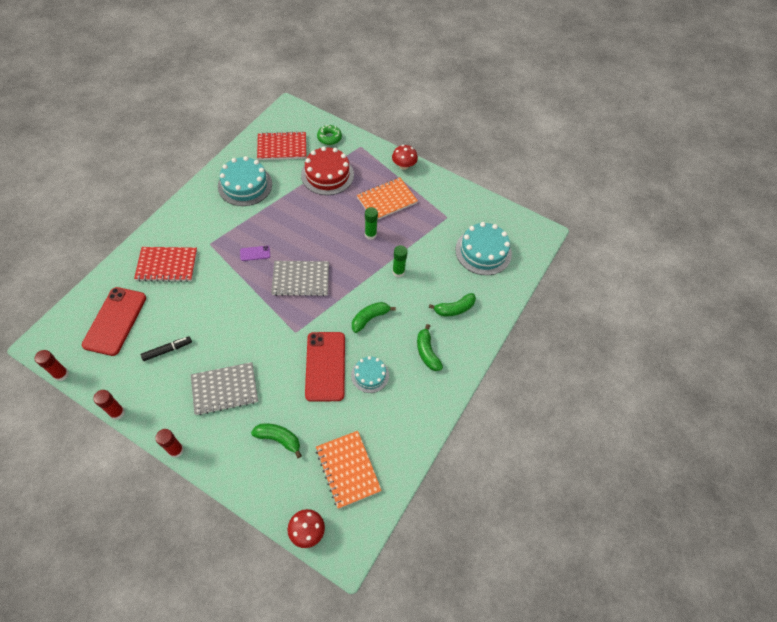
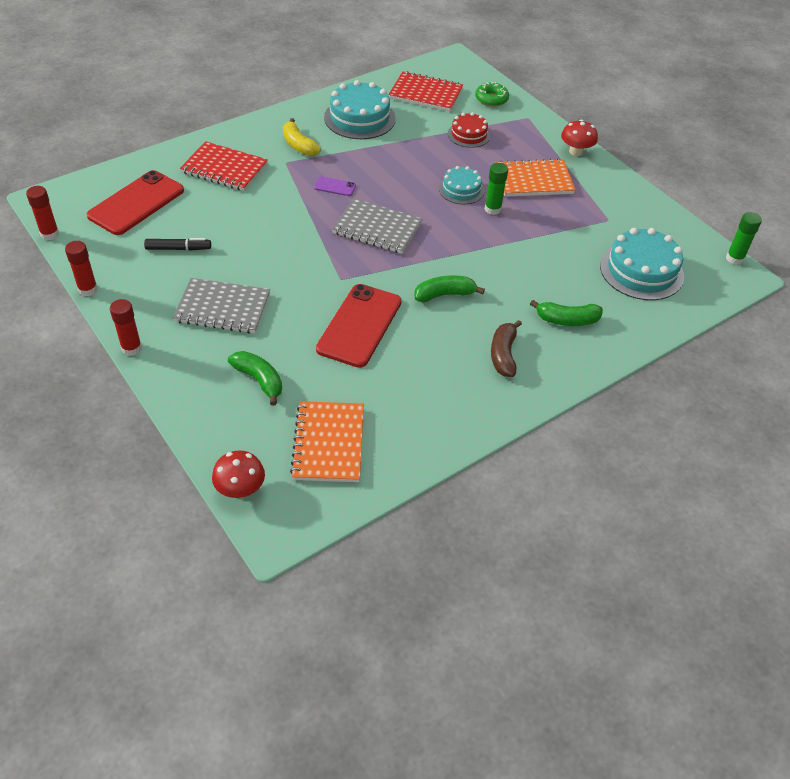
camera: 25 degrees right, 10 degrees down
red cake [301,147,354,195] -> red cake [448,112,490,148], size x0.59
turquoise cake [351,356,389,393] -> turquoise cake moved to [439,166,484,204]
green glue stick [392,245,408,277] -> green glue stick moved to [726,212,762,265]
green banana [417,324,443,371] -> brown banana [491,320,522,377]
none -> yellow banana [283,118,321,156]

